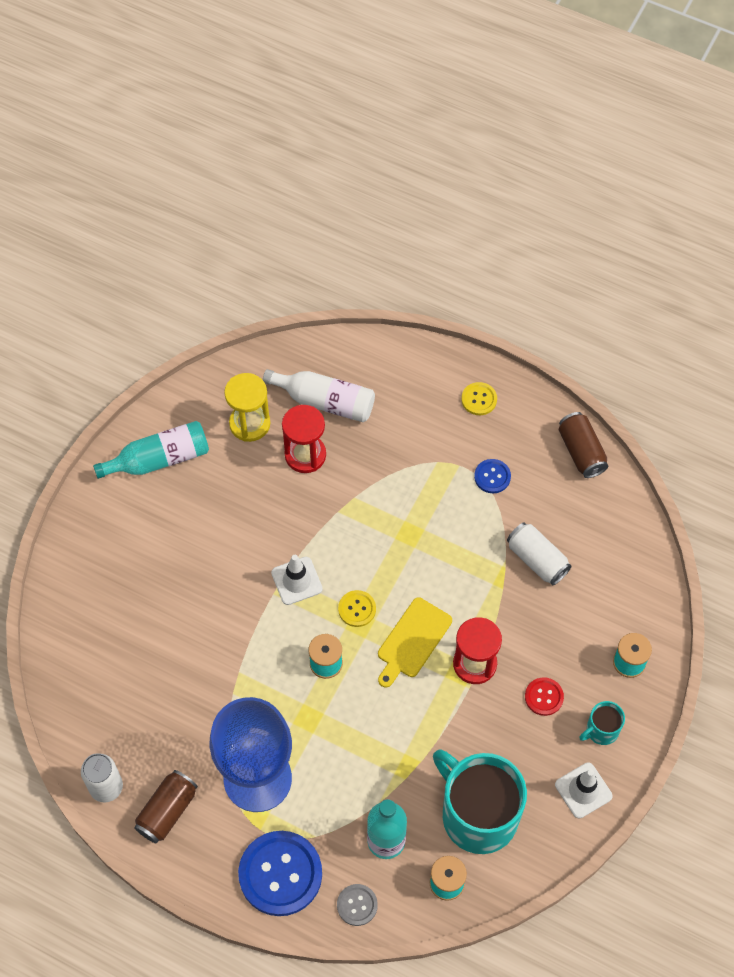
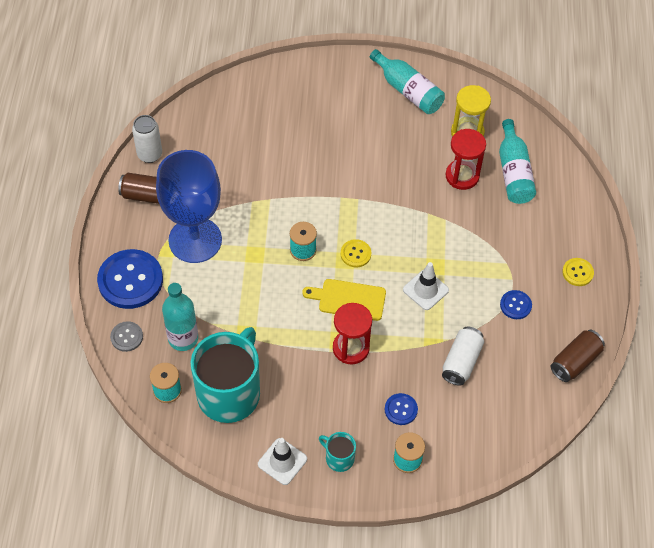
camera: 65 degrees right, 5 degrees down
white bottle [263,369,375,422] -> turquoise bottle [499,119,536,204]
white traffic cone [271,555,323,605] -> white traffic cone moved to [403,262,449,310]
red button [525,677,564,716] -> none
none -> blue button [385,393,418,425]

